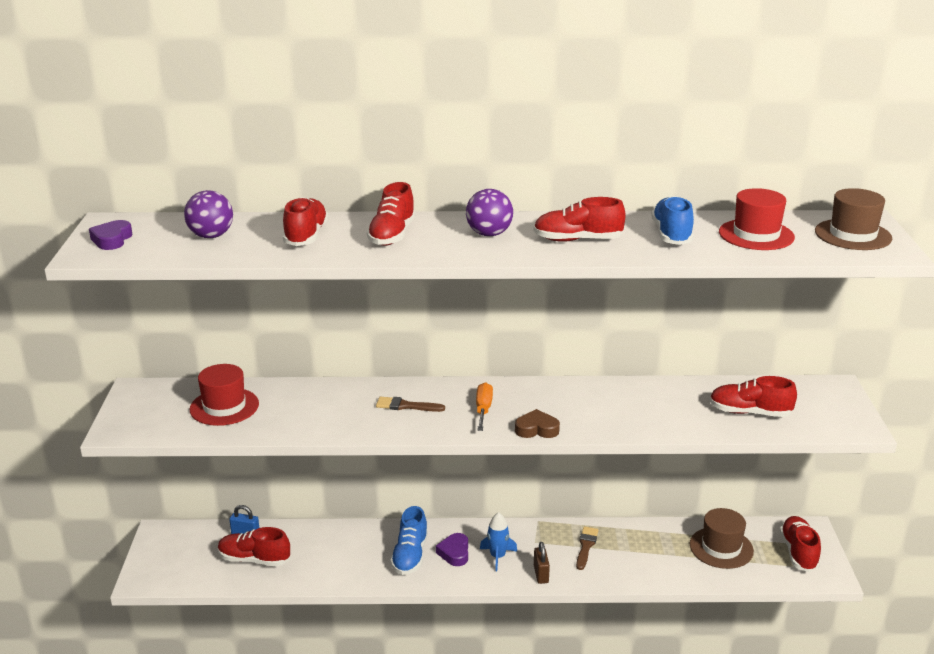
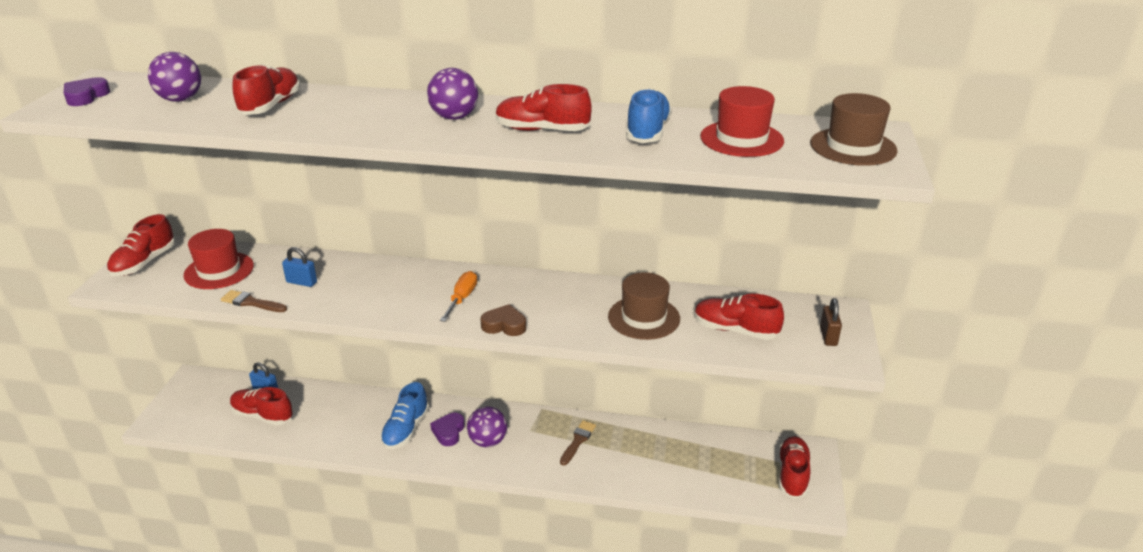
camera: 10 degrees right, 5 degrees up
red shoe [367,182,415,246] -> red shoe moved to [107,214,176,276]
brown brush [376,397,445,412] -> brown brush moved to [221,290,287,312]
blue rocket [480,512,517,571] -> purple ball [467,406,507,447]
brown padlock [534,542,550,584] -> brown padlock moved to [820,298,842,346]
brown hat [690,508,754,569] -> brown hat moved to [608,272,680,340]
none -> blue padlock [282,247,317,287]

